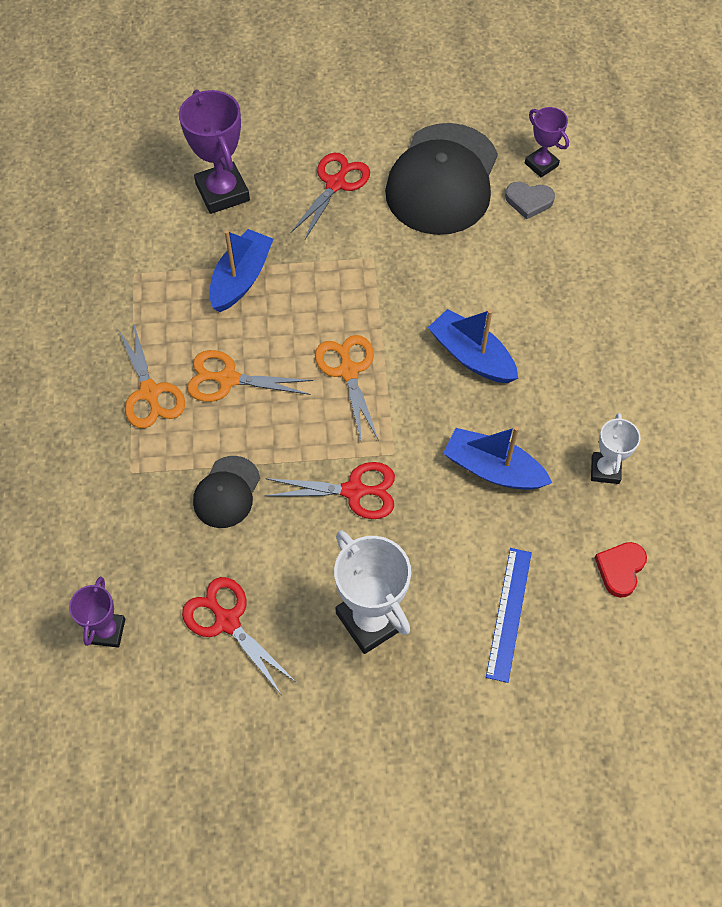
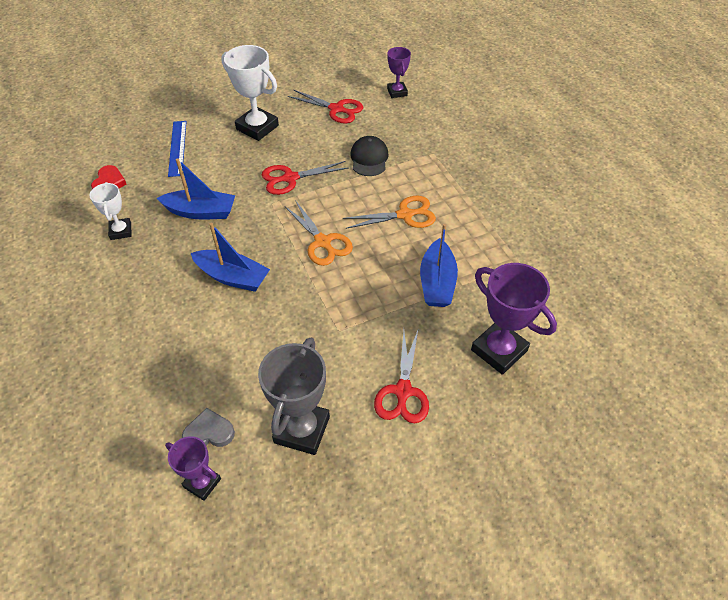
camera: 160 degrees right, 10 degrees down
orange scissors [118,325,185,428] -> none
black cap [385,123,498,235] -> grey trophy [258,338,330,455]

